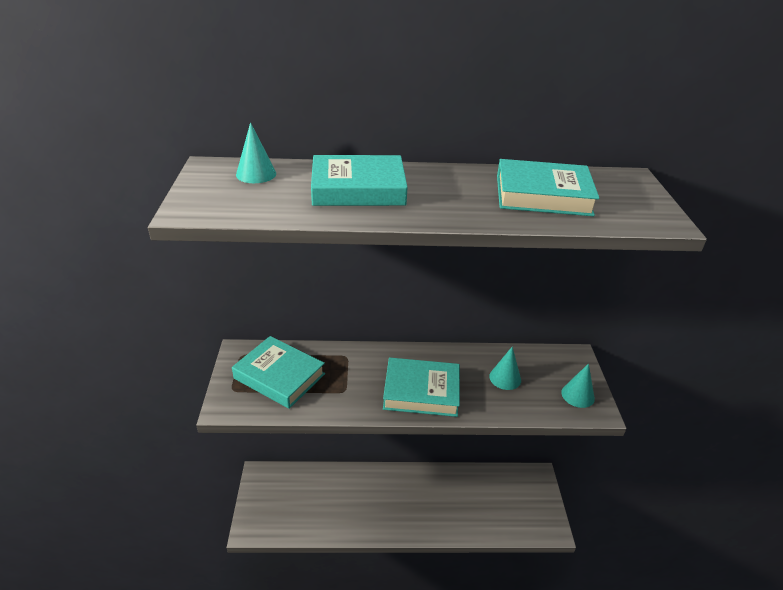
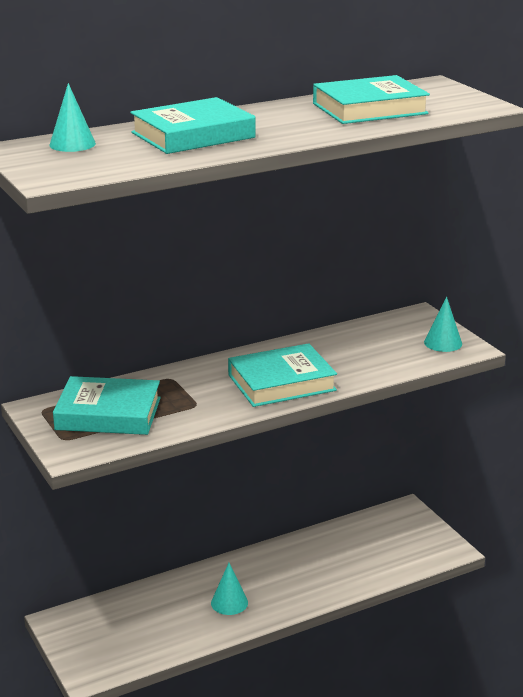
camera: 25 degrees left, 10 degrees down
turquoise cone [489,347,521,390] -> turquoise cone moved to [211,563,248,615]

